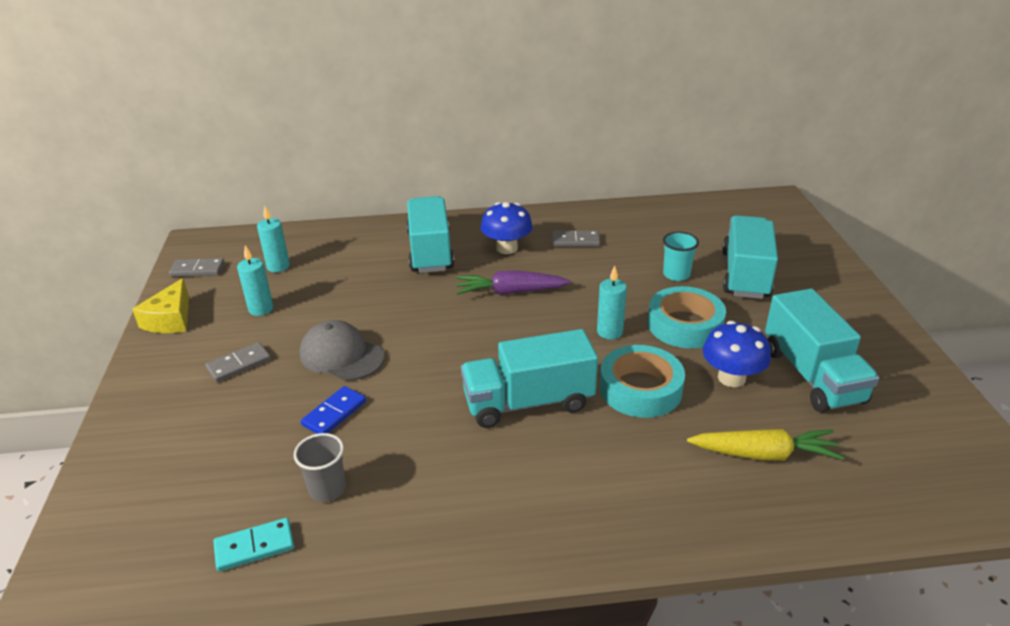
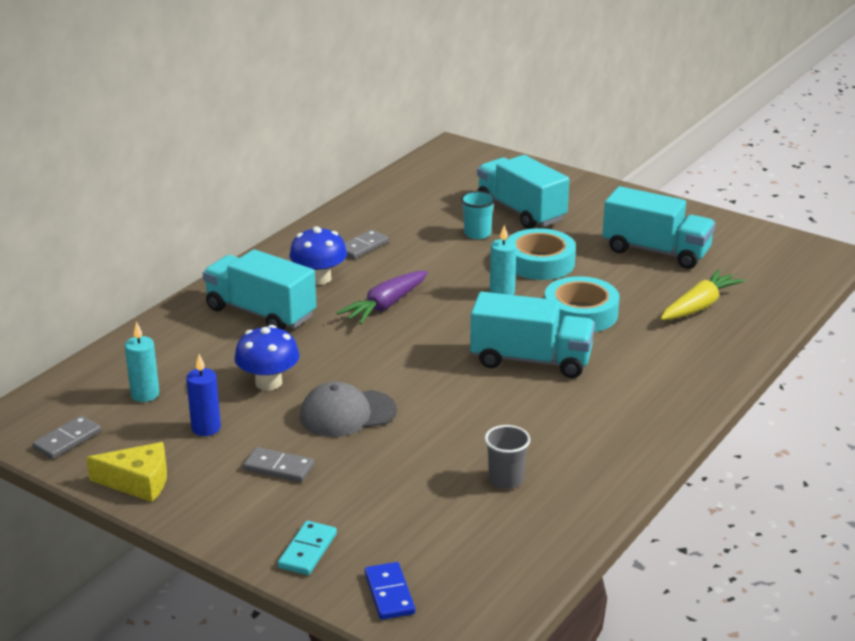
camera: 50 degrees left, 5 degrees down
yellow cheese [132,278,189,333] -> yellow cheese turned 45 degrees counterclockwise [86,442,167,502]
grey domino [205,342,271,382] -> grey domino turned 75 degrees counterclockwise [243,447,314,482]
turquoise domino [213,518,294,571] -> turquoise domino moved to [278,521,337,575]
turquoise candle [237,245,273,316] -> blue candle [186,354,221,436]
blue domino [301,386,366,434] -> blue domino moved to [365,562,415,620]
turquoise truck [461,329,598,428] -> turquoise truck turned 105 degrees counterclockwise [470,292,595,378]
blue mushroom [703,321,771,387] -> blue mushroom moved to [234,325,300,390]

